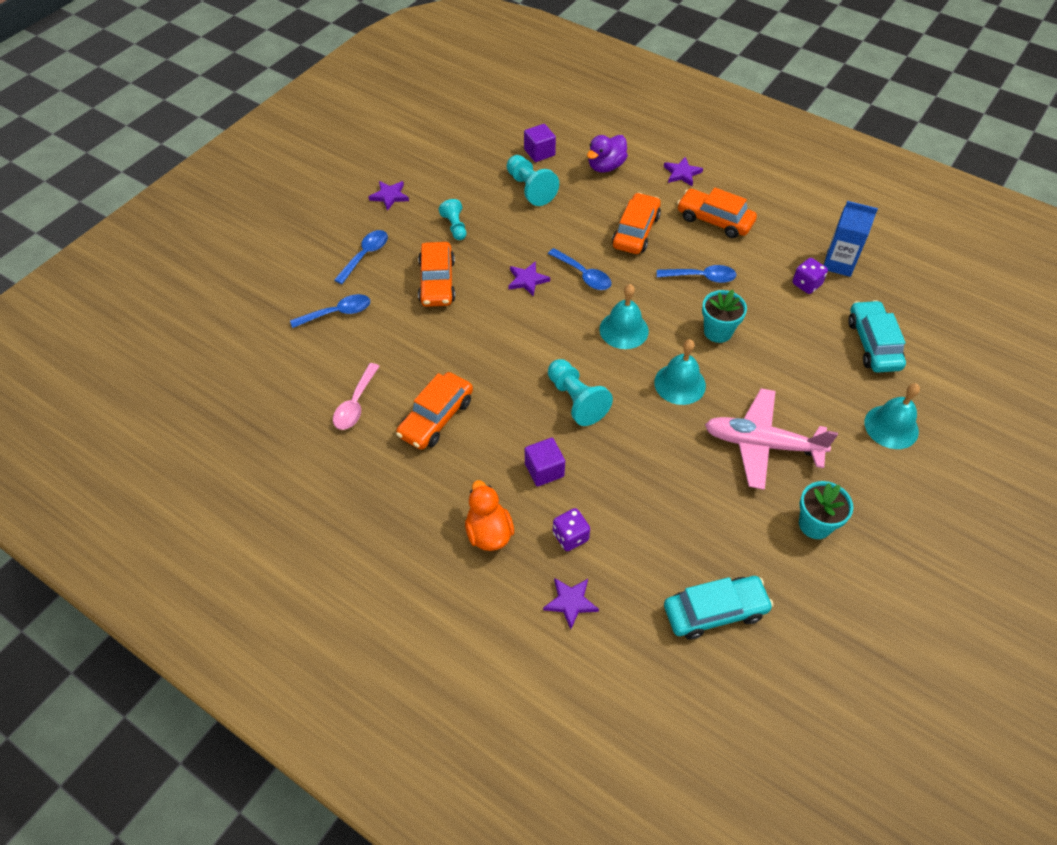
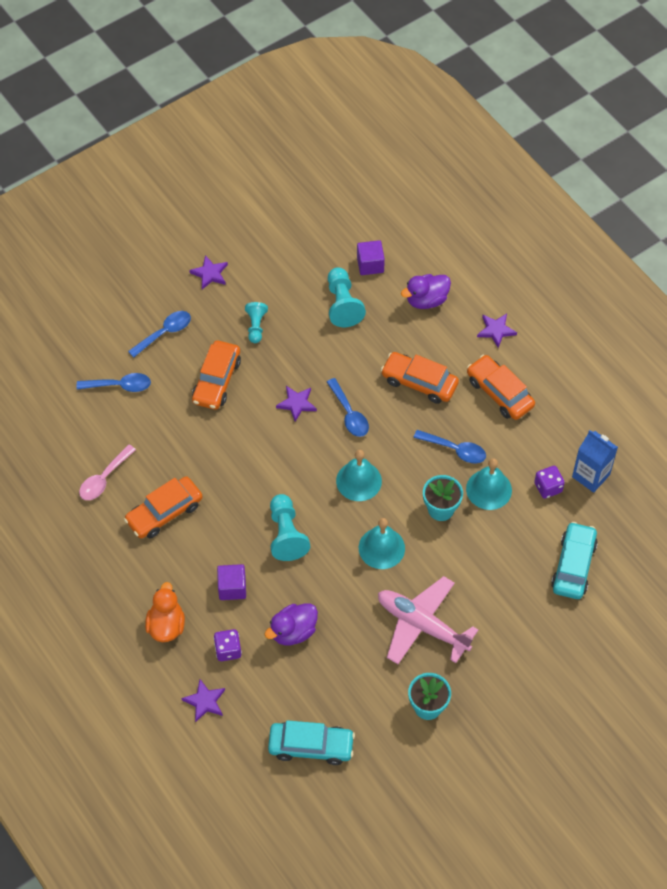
camera: 20 degrees right, 5 degrees up
orange car [612,192,661,254] -> orange car turned 105 degrees counterclockwise [381,352,459,404]
turquoise bell [864,383,920,449] -> turquoise bell moved to [466,458,512,510]
none -> purple duck [264,603,318,645]

